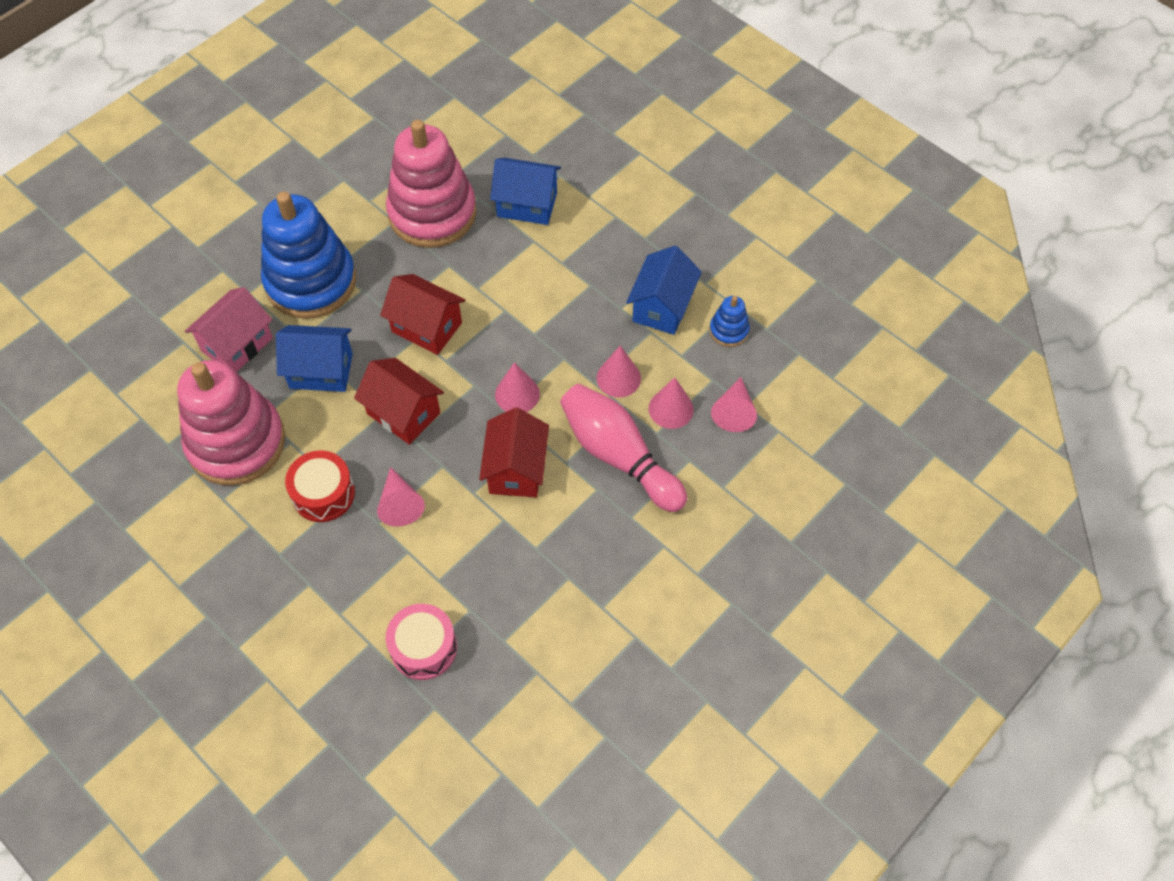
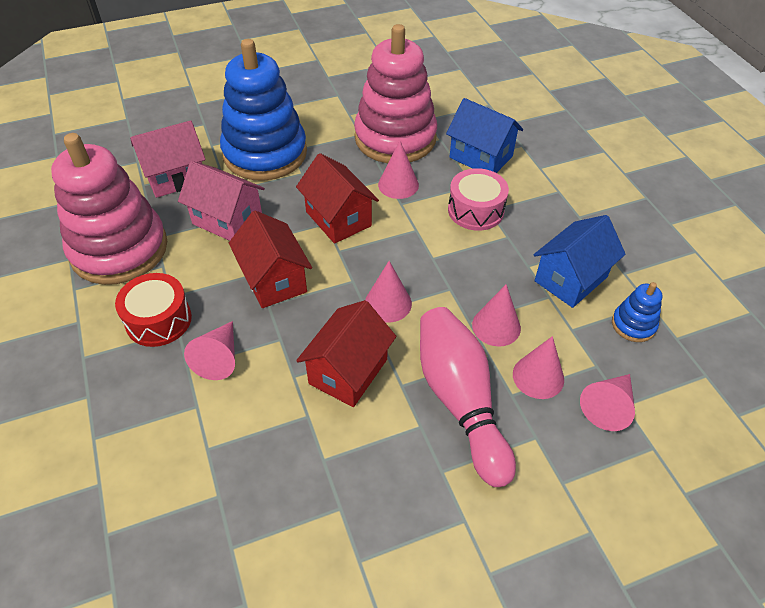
camera: 25 degrees right, 10 degrees down
blue house [276,325,353,392] -> pink house [178,161,265,241]
pink drum [386,604,457,680] -> pink drum moved to [448,168,509,231]
none -> pink cone [378,141,419,199]

